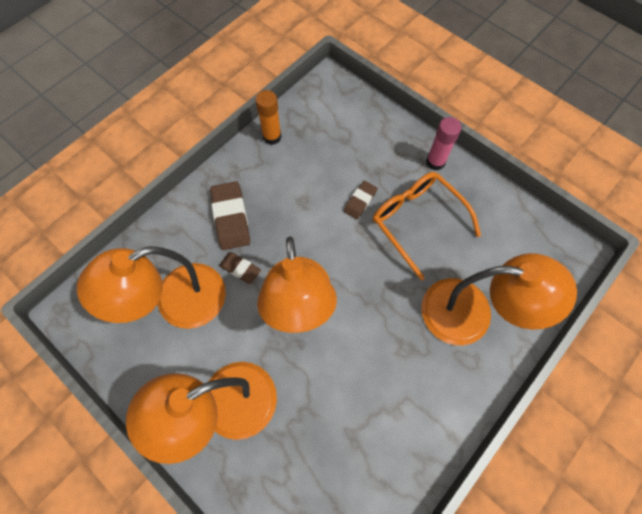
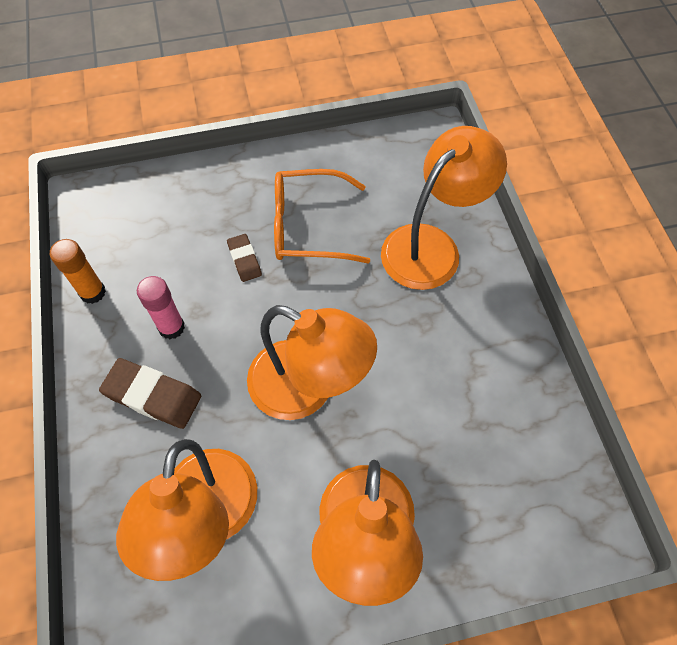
camera: 55 degrees left, 5 degrees down
brown eraser [219,252,261,284] -> none
pink glue stick [426,117,462,170] -> pink glue stick moved to [137,276,185,339]

